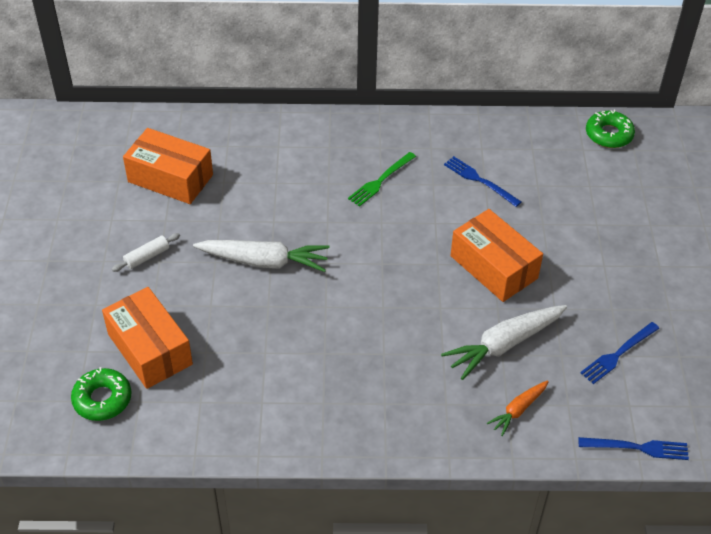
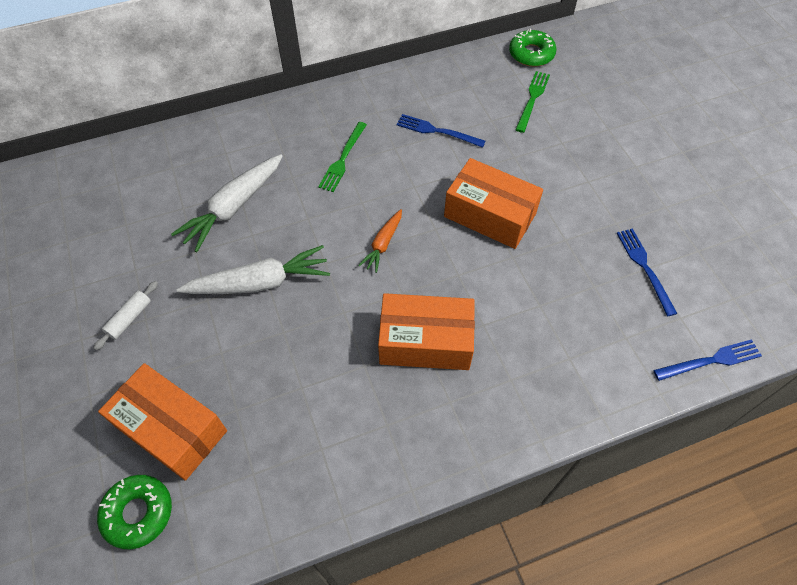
camera: 20 degrees left, 10 degrees up
orange box [123,128,213,204] -> orange box moved to [378,293,475,370]
white carrot [441,305,567,380] -> white carrot moved to [171,154,282,252]
orange carrot [487,380,549,436] -> orange carrot moved to [358,209,402,273]
blue fork [580,322,659,384] -> blue fork turned 135 degrees clockwise [617,229,678,316]
none -> green fork [515,71,550,133]

